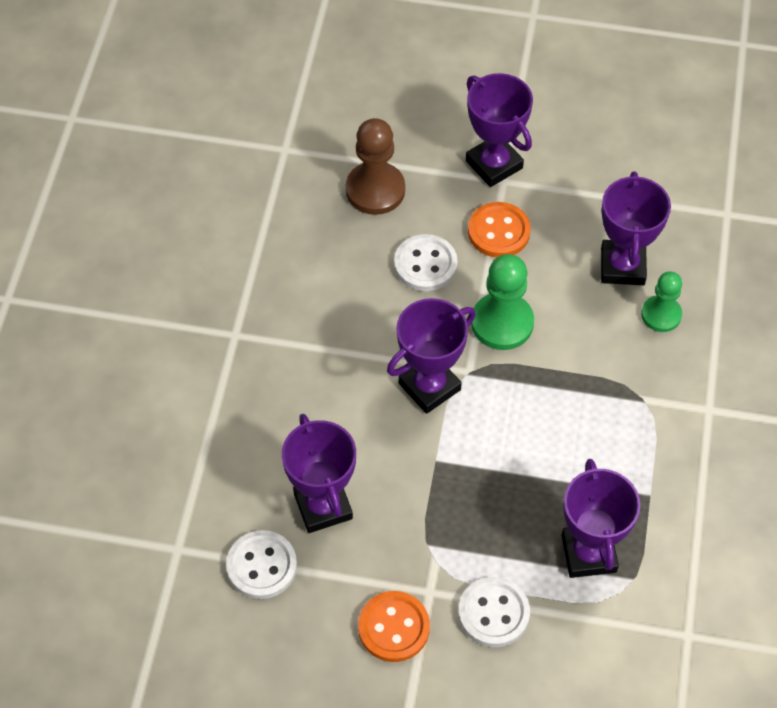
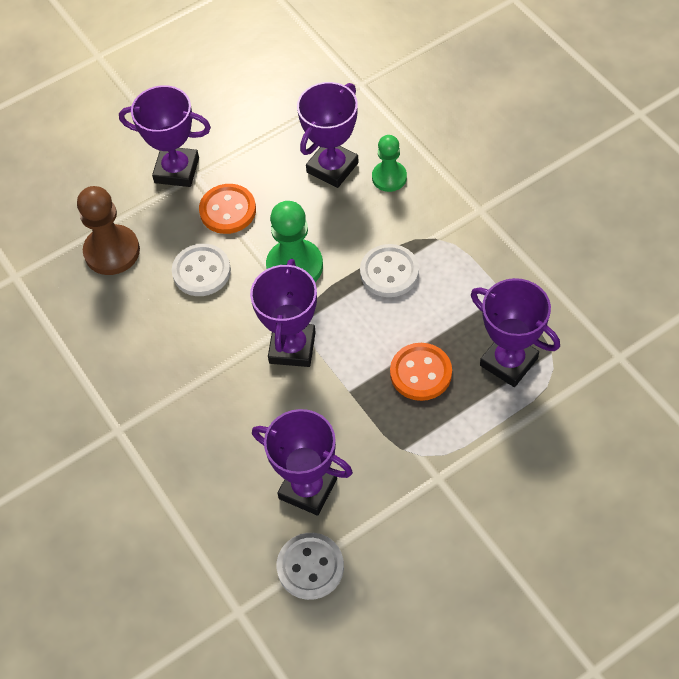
camera: 40 degrees left, 0 degrees up
orange button [358,591,430,662] -> orange button moved to [390,343,452,401]
white button [458,577,530,647] -> white button moved to [360,244,419,297]
purple trophy [601,171,671,285] -> purple trophy turned 75 degrees clockwise [297,82,359,188]

